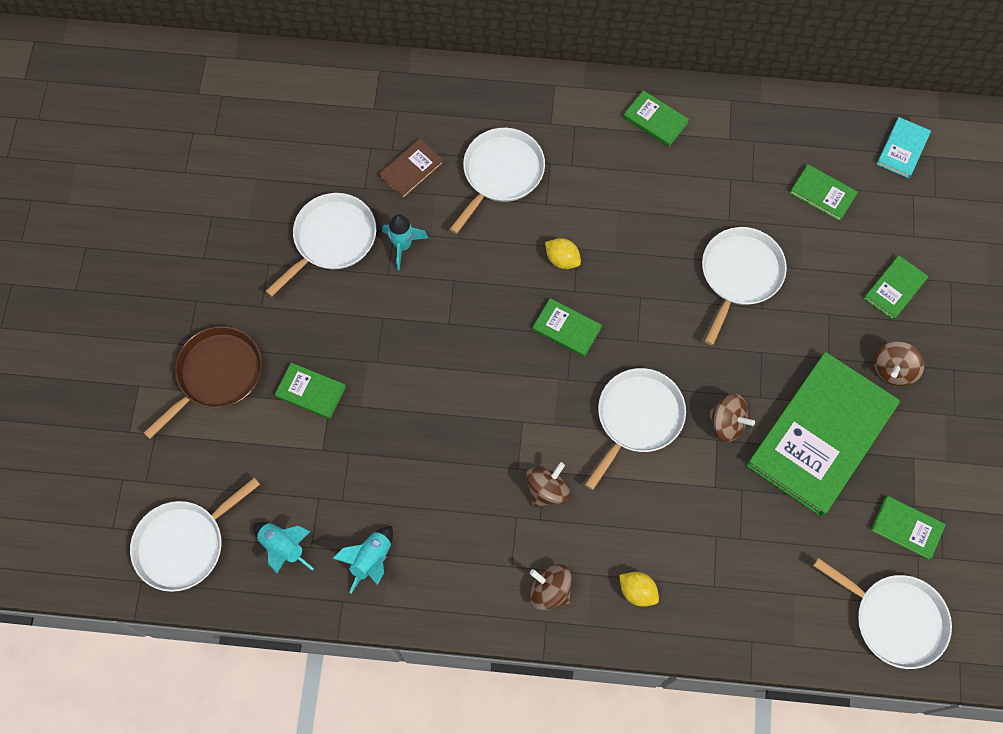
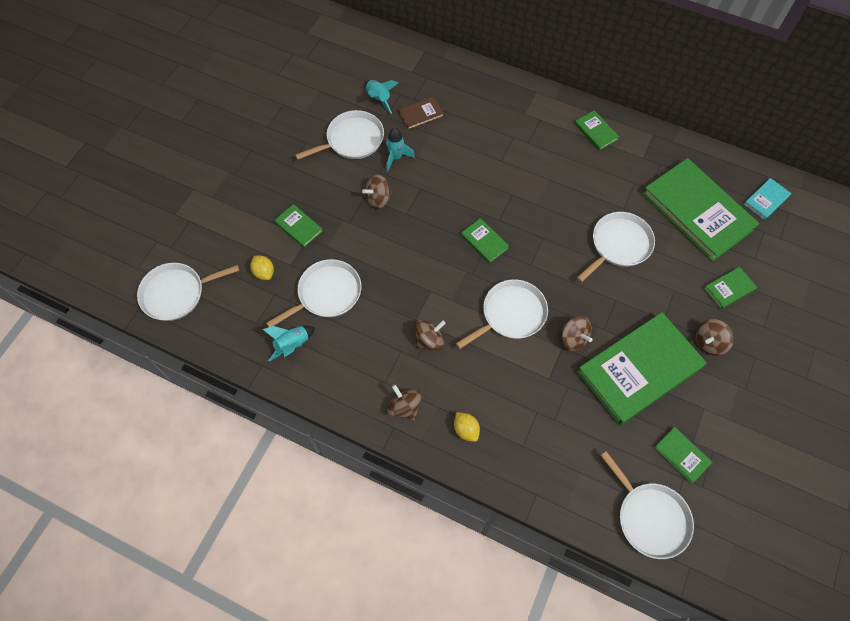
camera: 20 degrees right, 5 degrees down
brown pan [144,326,262,439] -> none
turquoise rocket [253,522,314,573] -> turquoise rocket moved to [365,80,398,114]
white pan [450,128,545,234] -> white pan moved to [266,259,361,327]
yellow lemon [545,238,581,269] -> yellow lemon moved to [250,256,274,280]
green book [790,164,858,221] -> green book [642,158,759,262], size x2.33
none -> brown spinning top [362,175,392,209]

